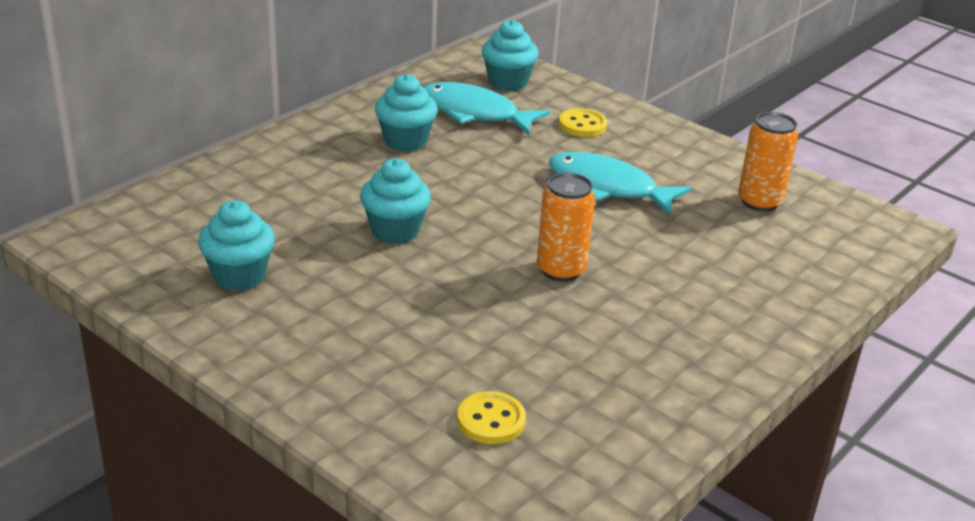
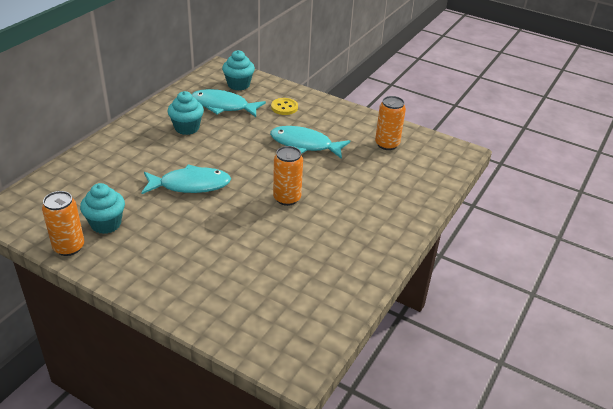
camera: 10 degrees left, 5 degrees up
turquoise cupcake [360,158,431,244] -> turquoise fish [141,164,231,194]
yellow button [457,391,526,444] -> none
none -> orange can [42,191,84,256]

